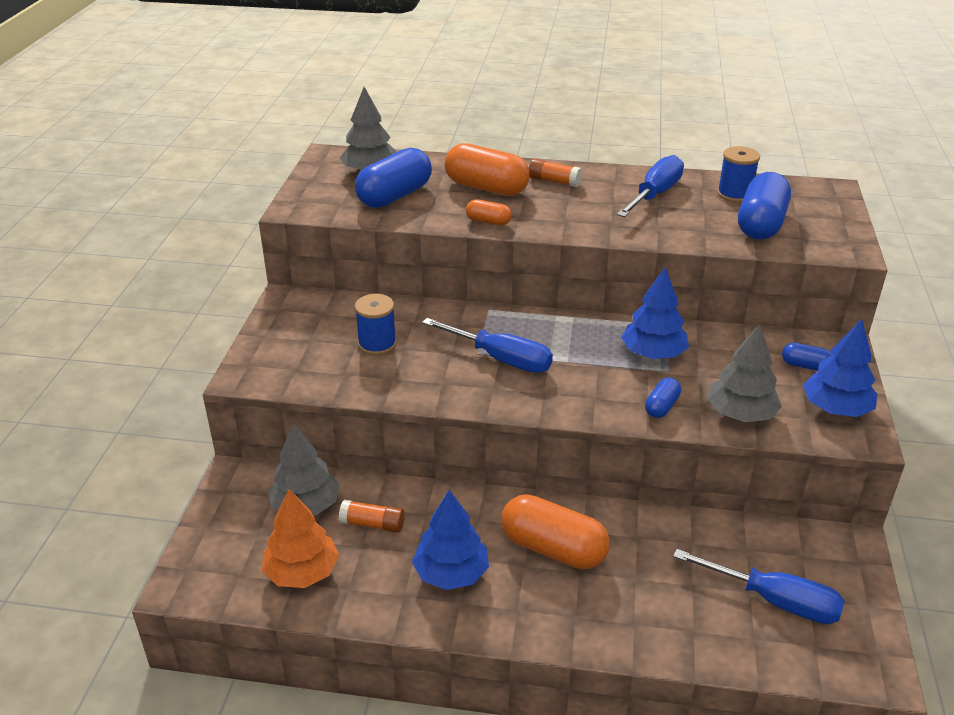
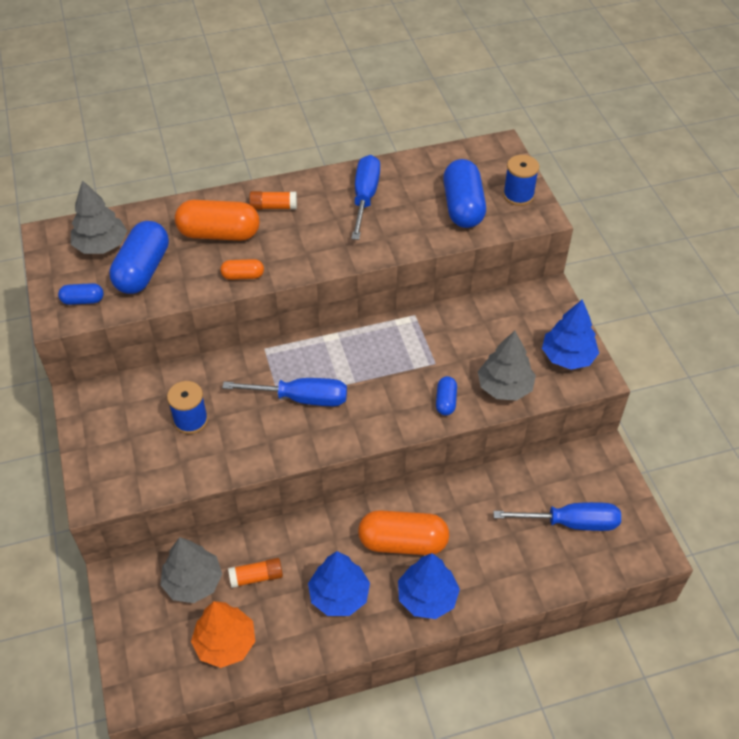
camera: 25 degrees left, 15 degrees up
blue tree [621,267,689,359] -> blue tree moved to [398,553,460,619]
blue spool [717,146,760,203] -> blue spool moved to [503,155,539,206]
blue capsule [782,342,833,371] -> blue capsule moved to [58,283,104,305]

